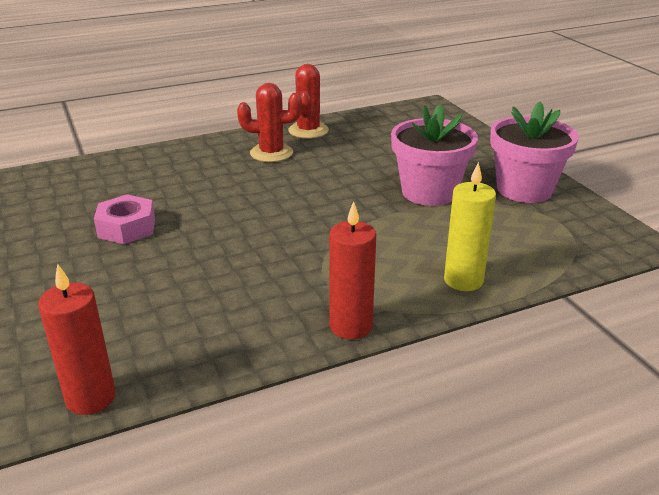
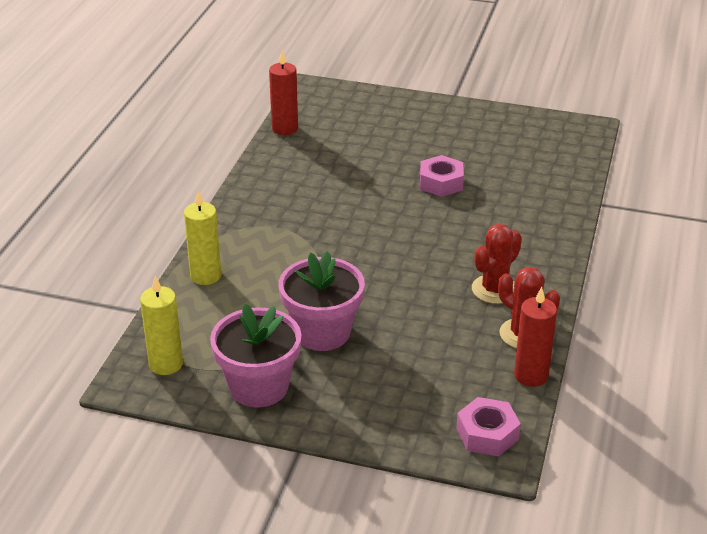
camera: 130 degrees right, 5 degrees up
red candle [329,201,376,339] -> red candle moved to [514,287,557,387]
none -> yellow candle [140,276,183,375]
none -> pink nut [456,397,521,456]

